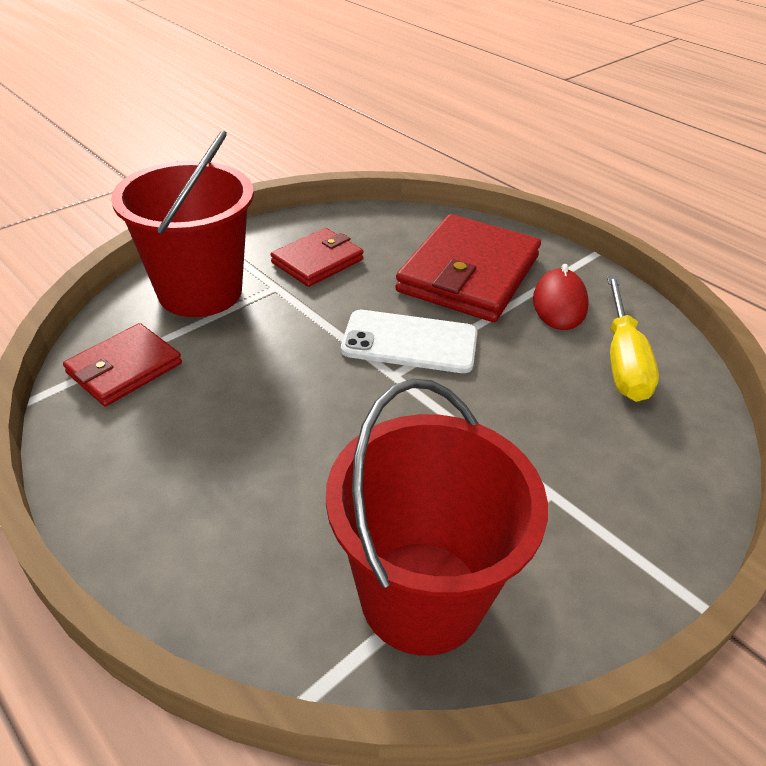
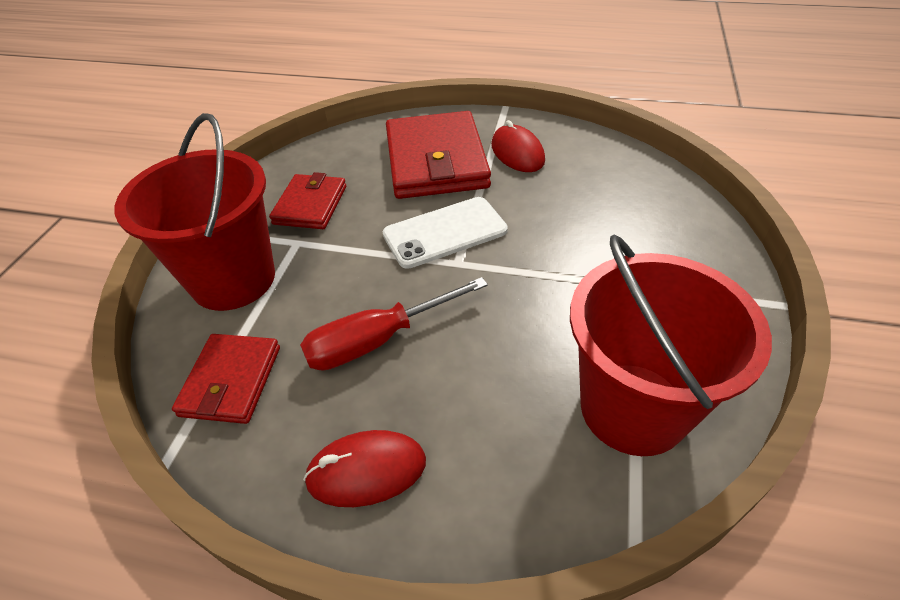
camera: 30 degrees left, 5 degrees up
yellow screwdriver [607,275,659,402] -> none
none -> red screwdriver [300,277,488,371]
none -> red mouse [303,430,426,507]

